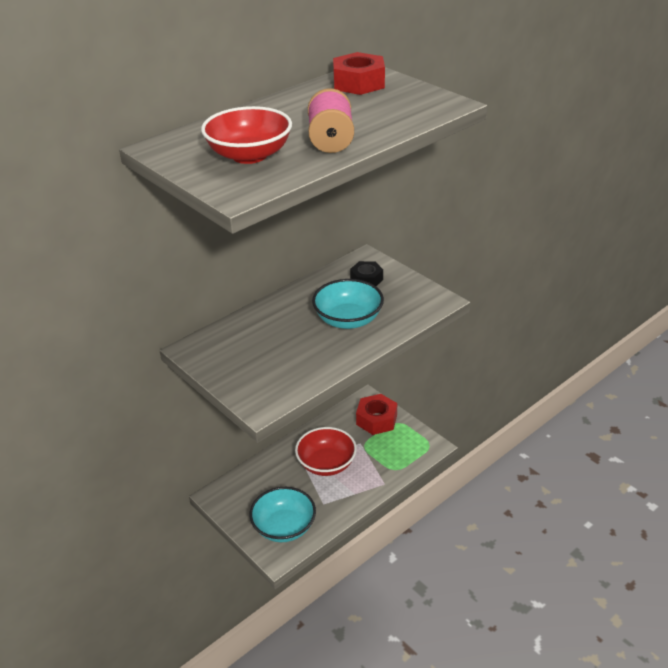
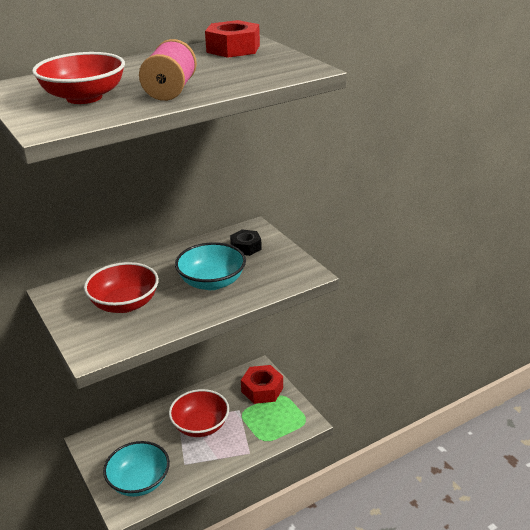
camera: 10 degrees right, 5 degrees down
none -> red bowl [84,262,159,313]

